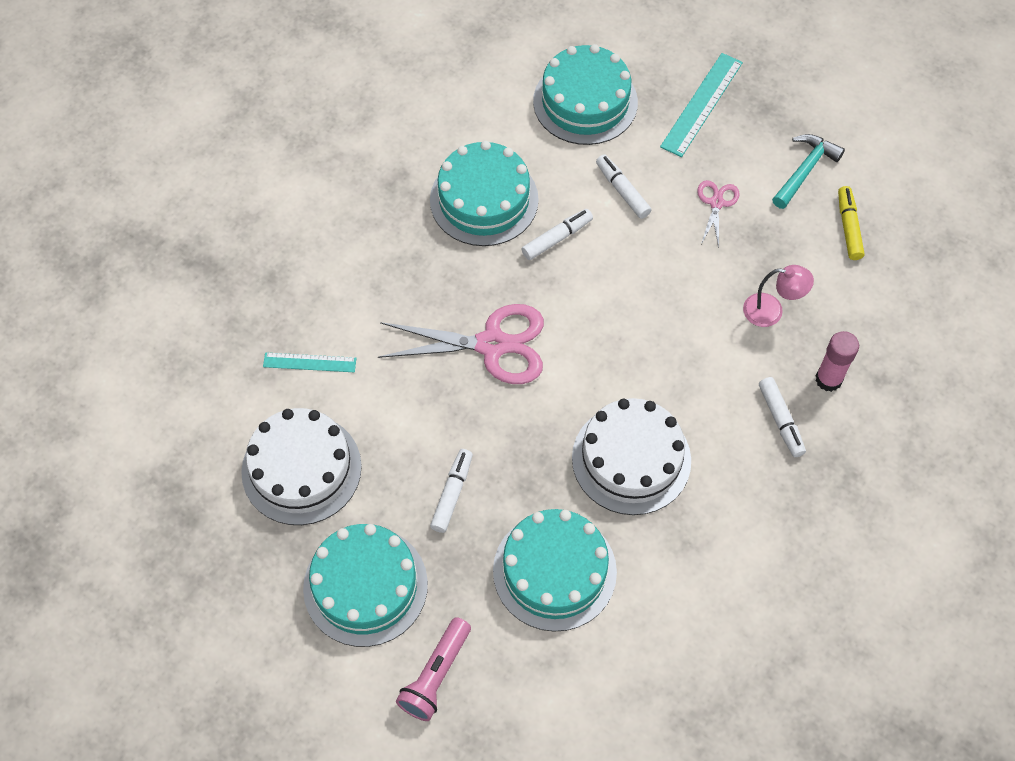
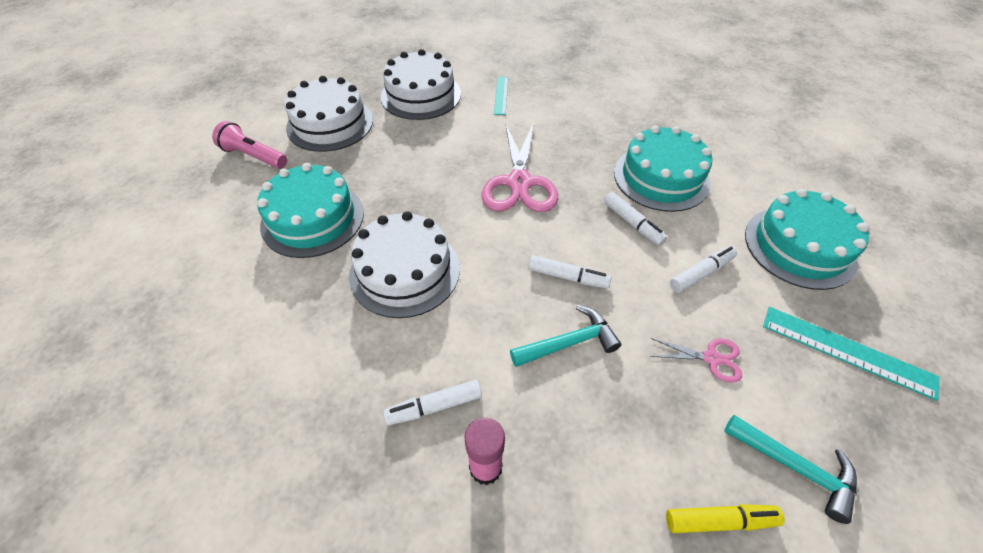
camera: 90 degrees right, 10 degrees down
turquoise cake [303,524,428,647] -> white cake [285,76,373,152]
white marker [430,449,473,533] -> white marker moved to [528,255,611,289]
pink lamp [743,265,814,327] -> none
none -> turquoise hammer [510,305,621,367]

